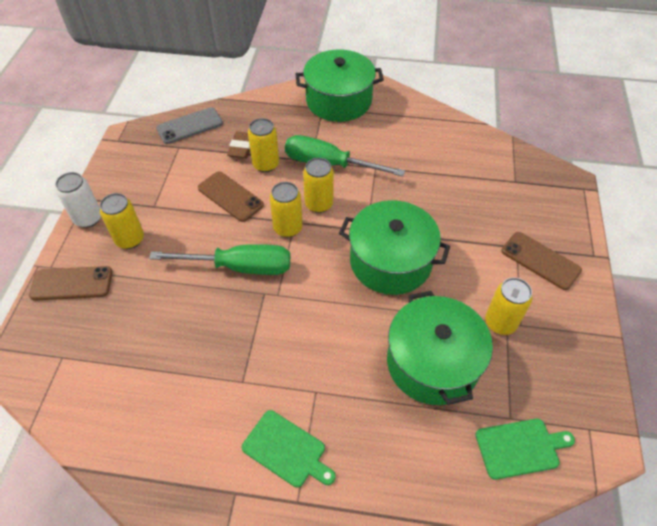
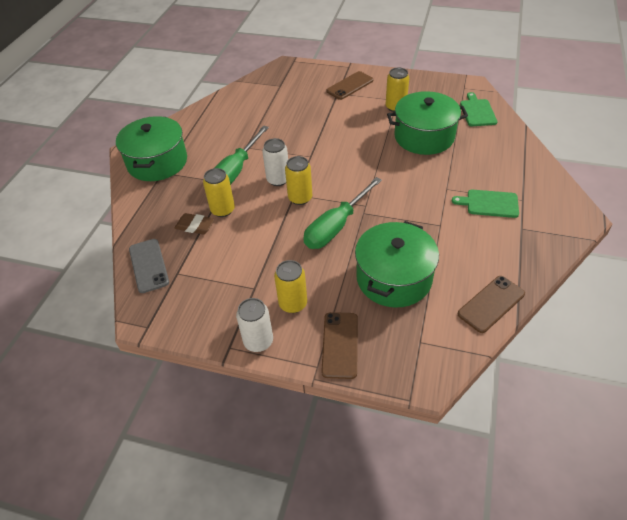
camera: 80 degrees left, 5 degrees down
green screwdriver [149,244,290,275] -> green screwdriver turned 150 degrees counterclockwise [303,177,382,249]
brown phone [198,172,264,222] -> brown phone moved to [458,276,525,333]
green cutting board [242,410,336,488] -> green cutting board turned 120 degrees counterclockwise [452,190,519,218]
yellow can [303,158,334,213] -> white can [262,138,288,186]
green pot [339,200,450,295] -> green pot moved to [355,221,439,307]

